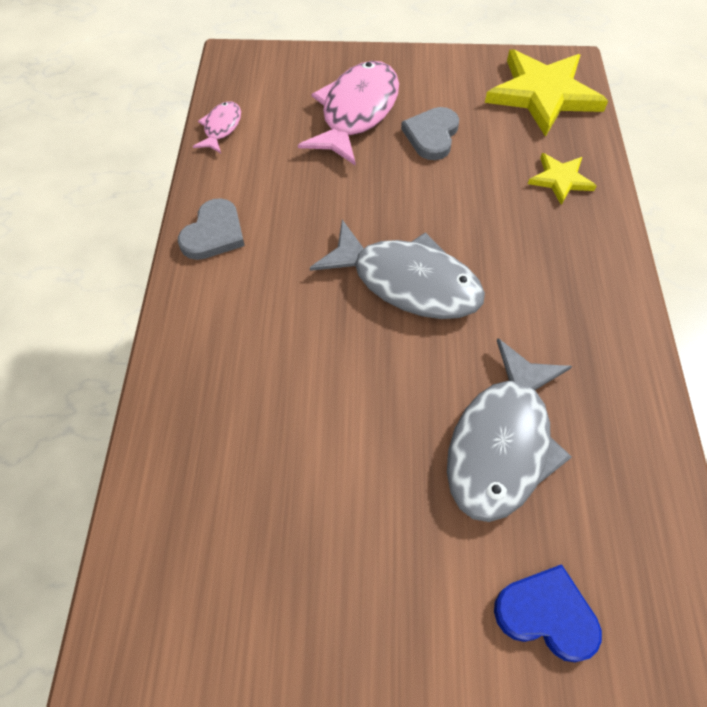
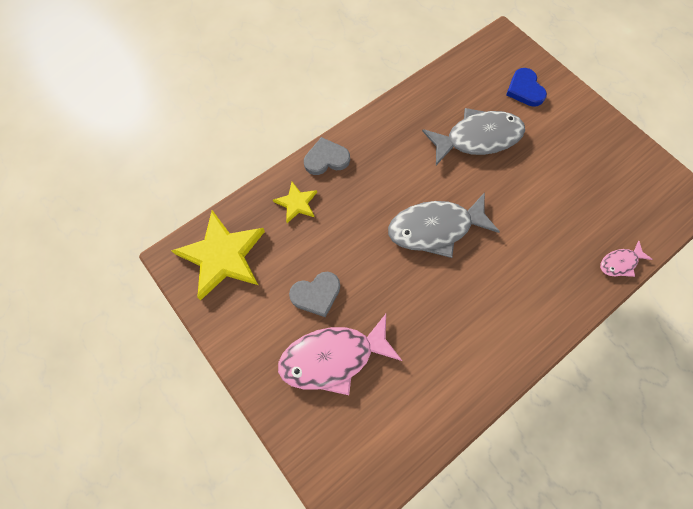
camera: 130 degrees left, 10 degrees up
grey heart [178,198,245,260] -> grey heart moved to [304,137,350,175]
pink fish [193,101,241,153] -> pink fish moved to [600,241,653,277]
grey fish [310,220,485,319] -> grey fish turned 90 degrees counterclockwise [388,192,500,258]

